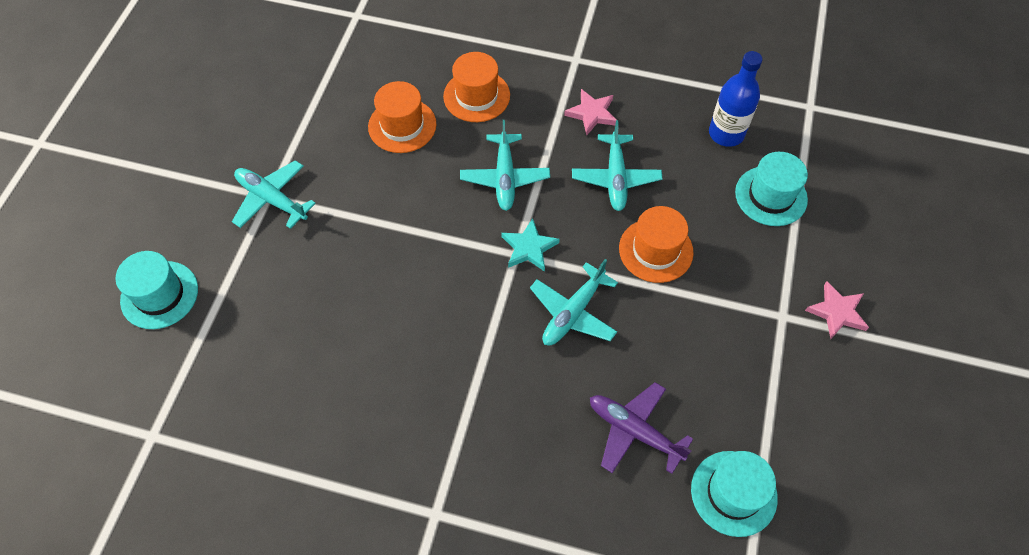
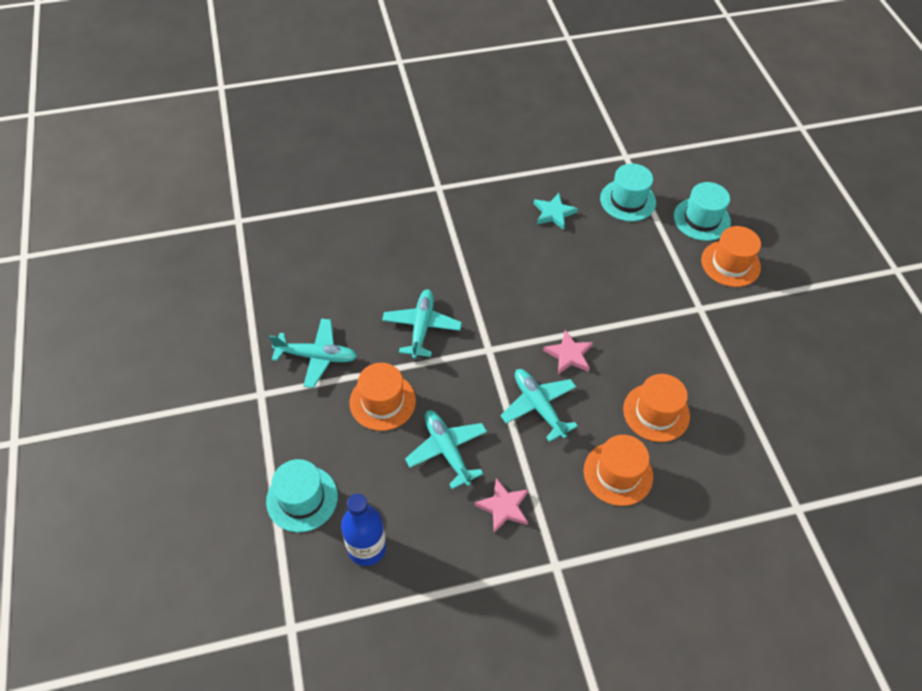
camera: 150 degrees right, 5 degrees down
turquoise plane [232,160,316,229] -> turquoise plane moved to [269,319,357,388]
turquoise star [501,218,560,272] -> turquoise star moved to [534,193,578,230]
purple plane [590,382,693,474] -> none
turquoise hat [691,451,778,537] -> turquoise hat moved to [600,163,656,222]
pink star [805,281,869,339] -> pink star moved to [543,330,593,374]
none -> orange hat [701,226,761,287]

